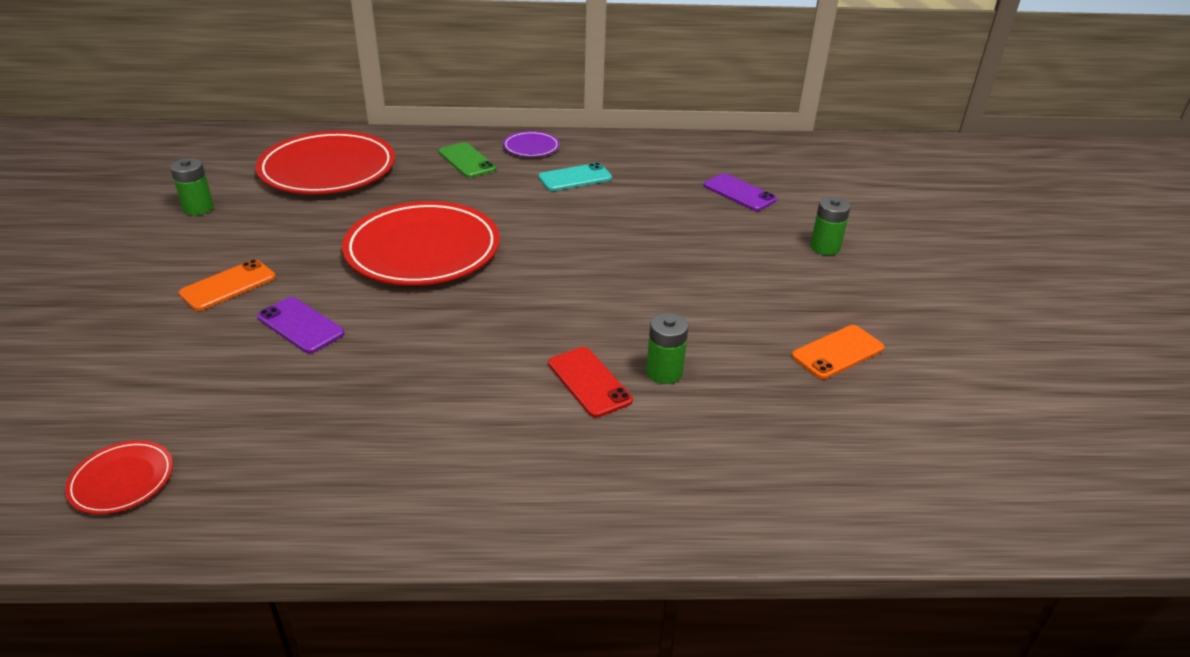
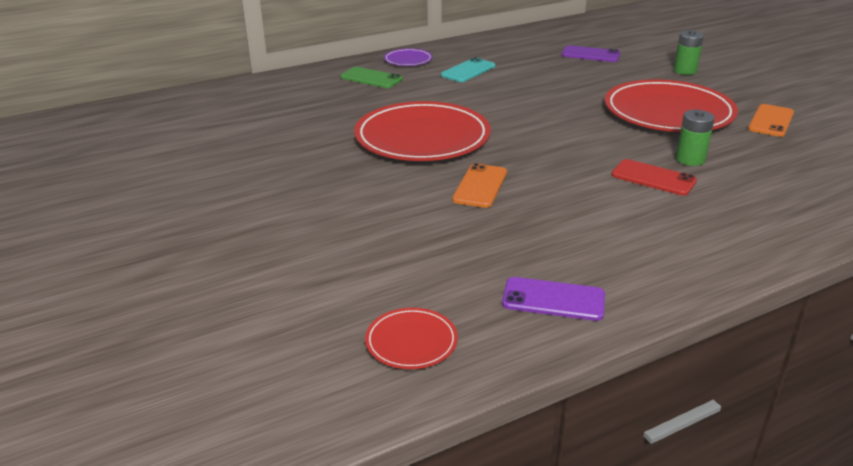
camera: 25 degrees left, 5 degrees down
green battery [170,158,214,215] -> none
orange phone [179,259,276,311] -> orange phone moved to [452,163,507,208]
red plate [256,131,395,194] -> red plate moved to [605,80,738,132]
purple phone [257,297,345,353] -> purple phone moved to [502,277,605,321]

